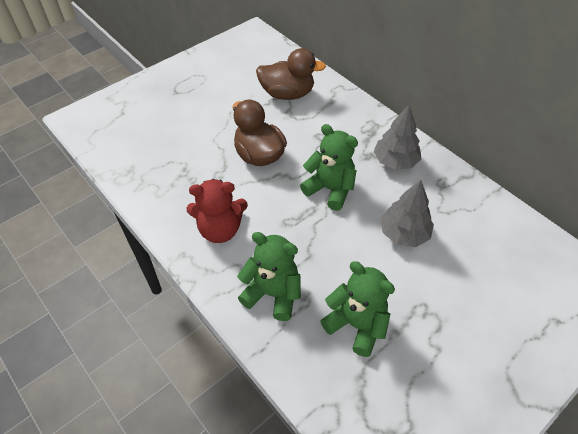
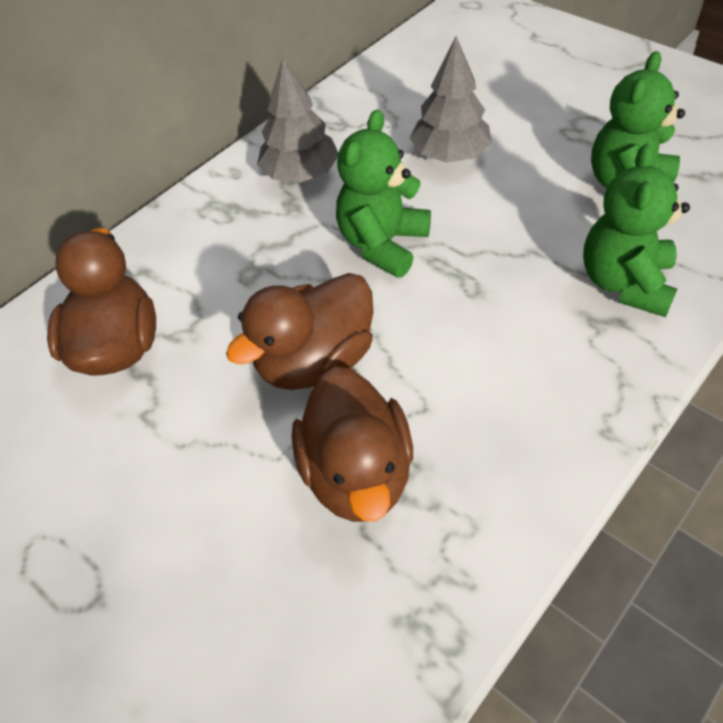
camera: 95 degrees left, 0 degrees up
red teddy bear [187,179,248,243] -> none
none -> brown duck [292,366,413,522]

